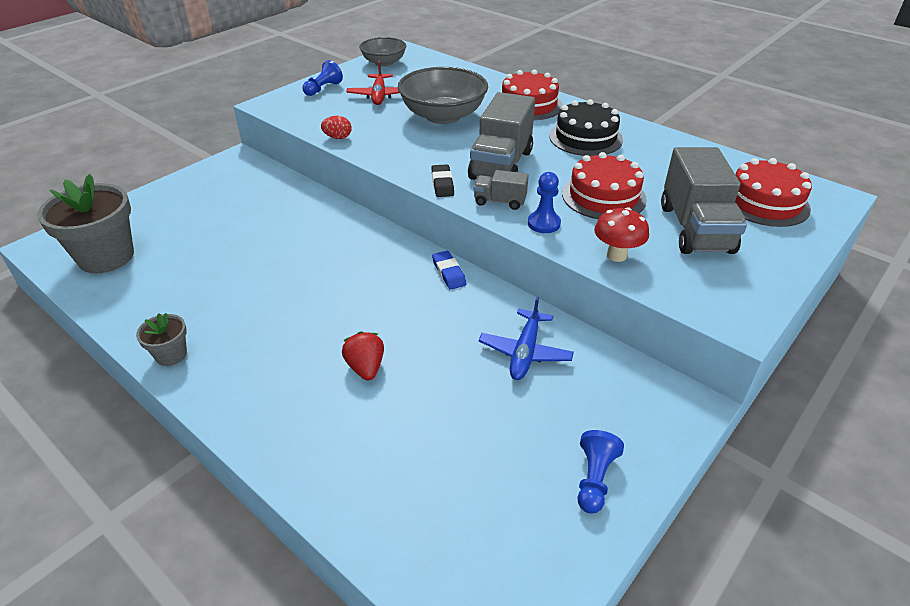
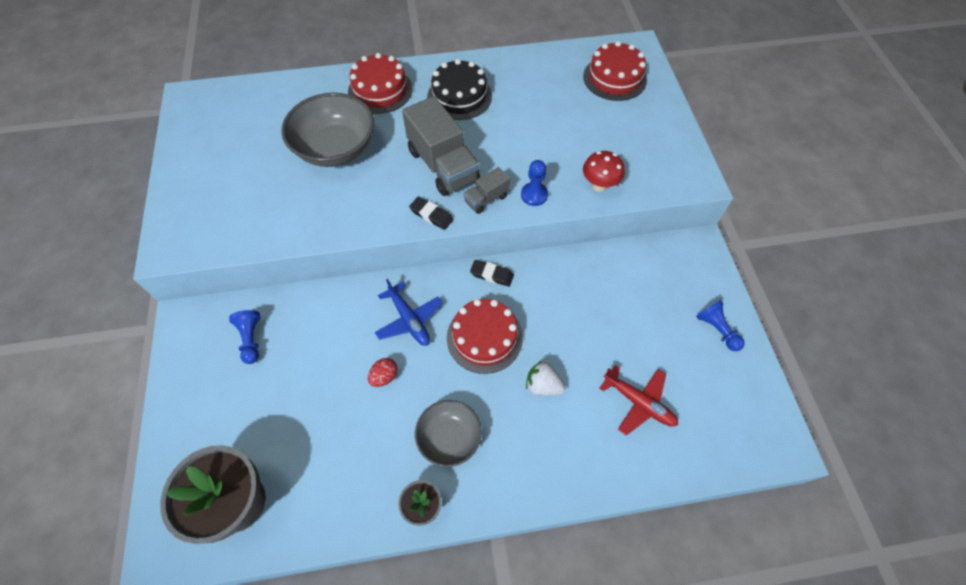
camera: 50 degrees left, 20 degrees up
blue pawn [302,60,343,96] -> blue pawn moved to [229,310,260,364]
red egg [321,116,352,139] -> red egg moved to [368,358,398,387]
red strawberry [342,331,384,380] -> white strawberry [526,361,566,396]
red plane [346,61,399,105] -> red plane moved to [599,365,678,436]
grey bowl [359,37,406,67] -> grey bowl moved to [415,400,482,467]
blue eraser [432,251,467,290] -> black eraser [470,260,514,287]
blue plane [479,296,574,380] -> blue plane moved to [375,279,443,346]
red cake [562,152,647,219] -> red cake moved to [447,299,523,374]
grey truck [661,147,747,254] -> none

